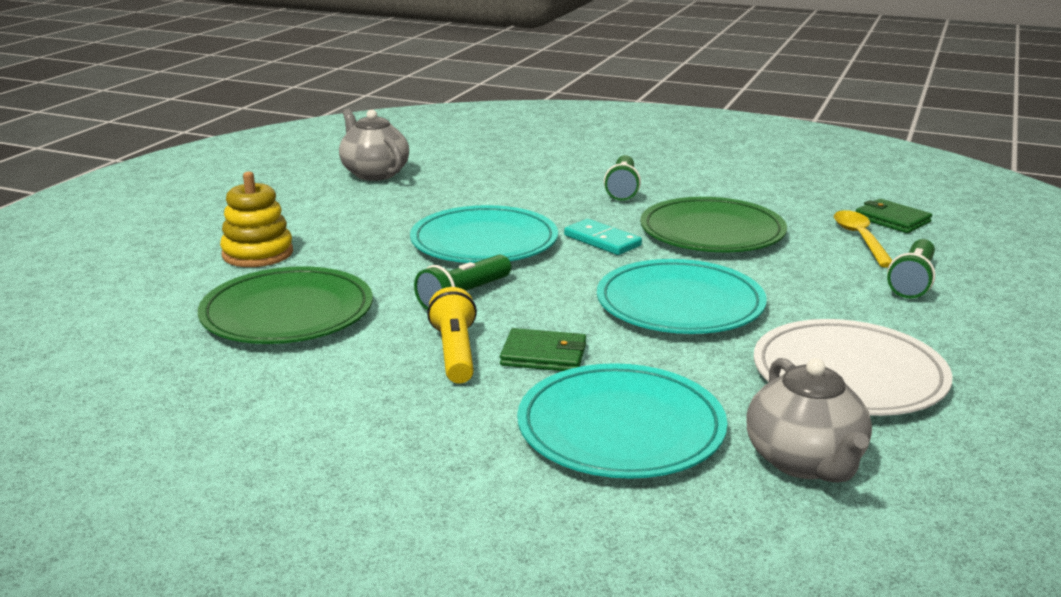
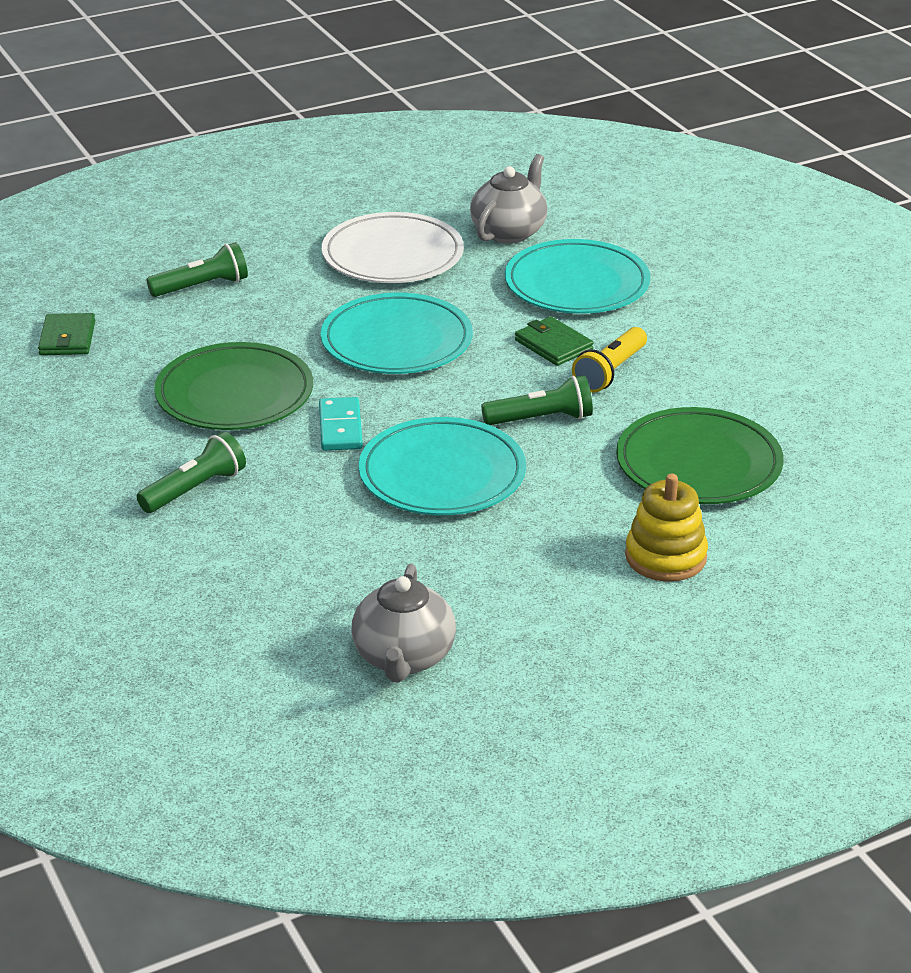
camera: 140 degrees left, 10 degrees up
yellow spoon [834,210,893,267] -> none

